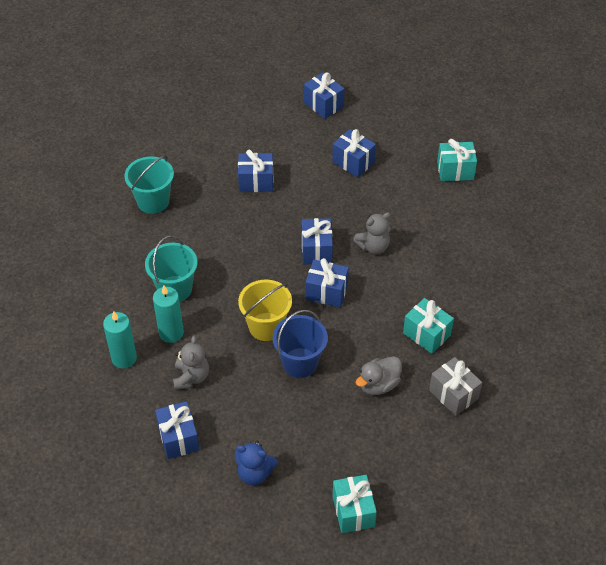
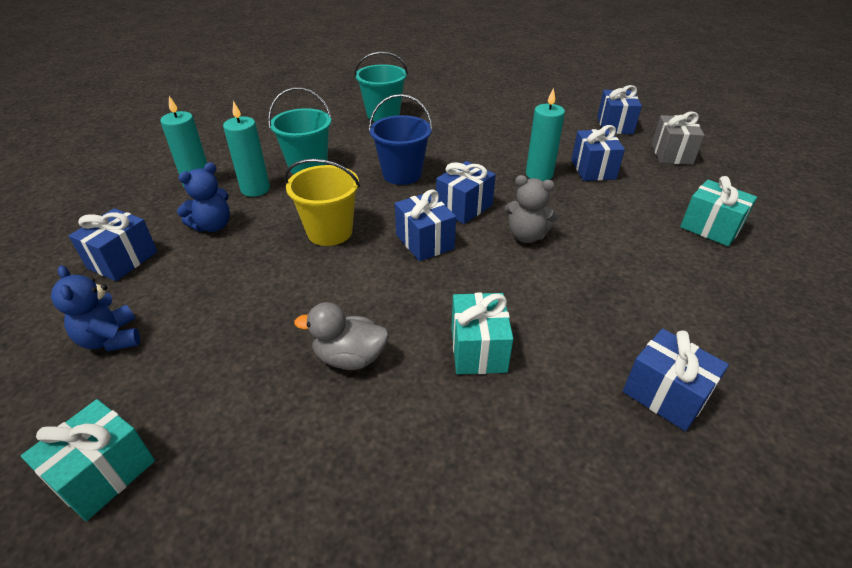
camera: 45 degrees right, 10 degrees down
grey teddy bear [173,336,209,390] -> blue teddy bear [177,162,230,232]
blue gift [238,150,274,192] -> blue gift moved to [623,328,729,431]
blue bucket [273,310,328,378] -> blue bucket moved to [369,94,433,185]
grey gift [429,357,482,416] -> grey gift moved to [652,111,705,165]
none -> turquoise candle [526,88,565,181]

